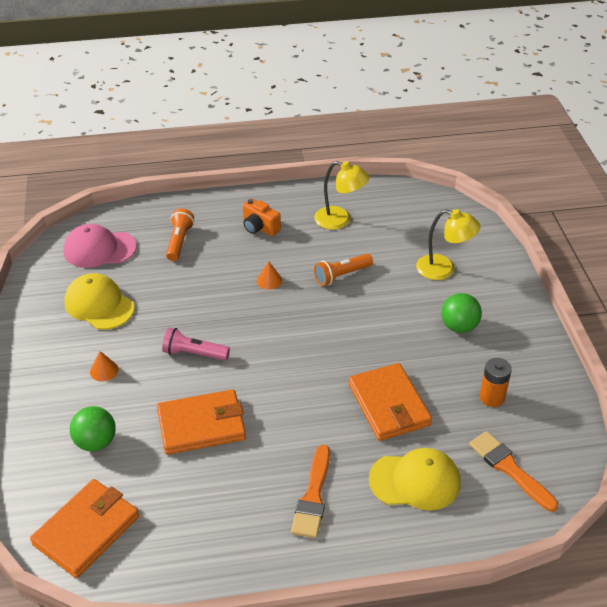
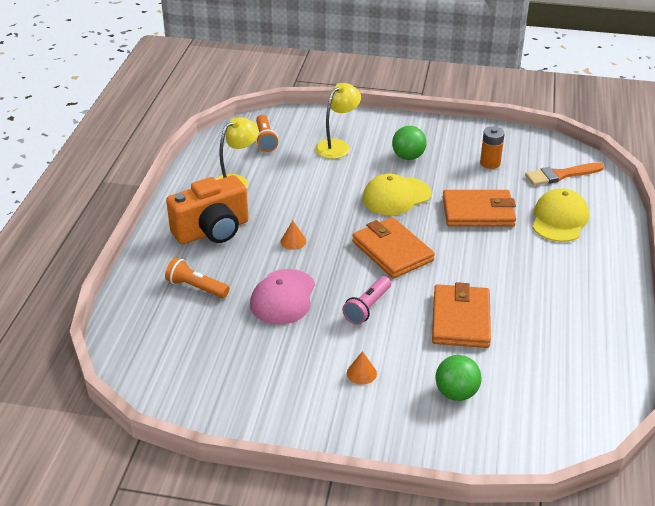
camera: 70 degrees left, 5 degrees down
orange wallet [30,479,139,578] -> orange wallet moved to [352,217,435,279]
pink cap [64,224,137,268] -> pink cap moved to [250,269,315,325]
yellow cap [64,273,135,330] -> yellow cap moved to [362,173,431,215]
orange camera [243,198,281,236] -> orange camera [166,175,248,244], size x1.84
orange brush [291,445,330,538] -> none
orange flashlight [314,254,373,286] -> orange flashlight moved to [256,115,278,152]

